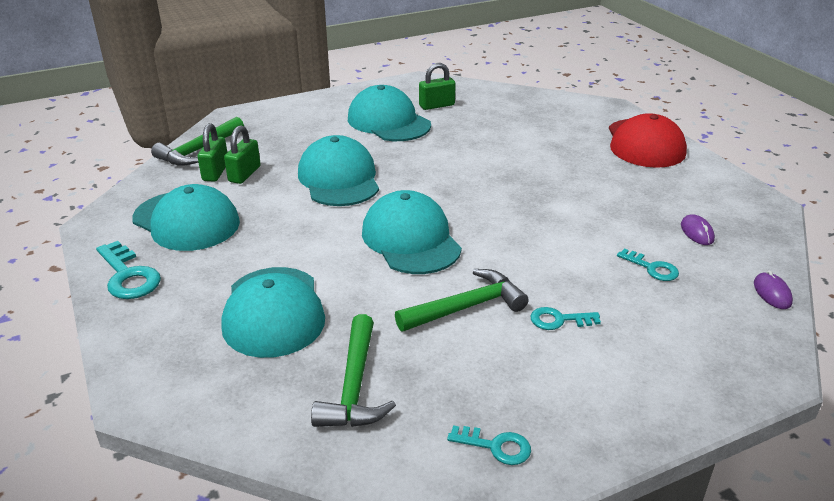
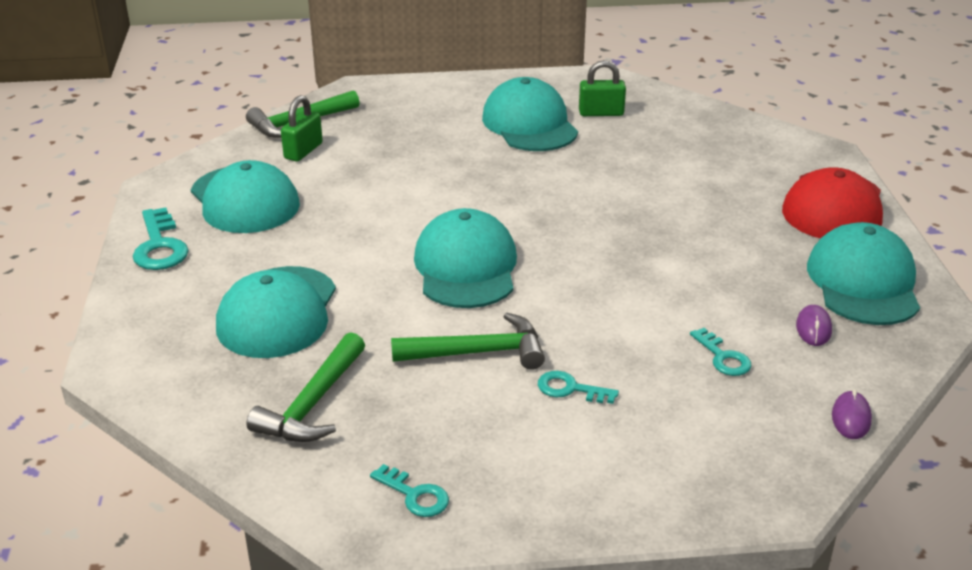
camera: 20 degrees right, 0 degrees up
green padlock [224,125,261,184] -> none
turquoise cap [298,135,379,206] -> turquoise cap moved to [807,222,920,325]

